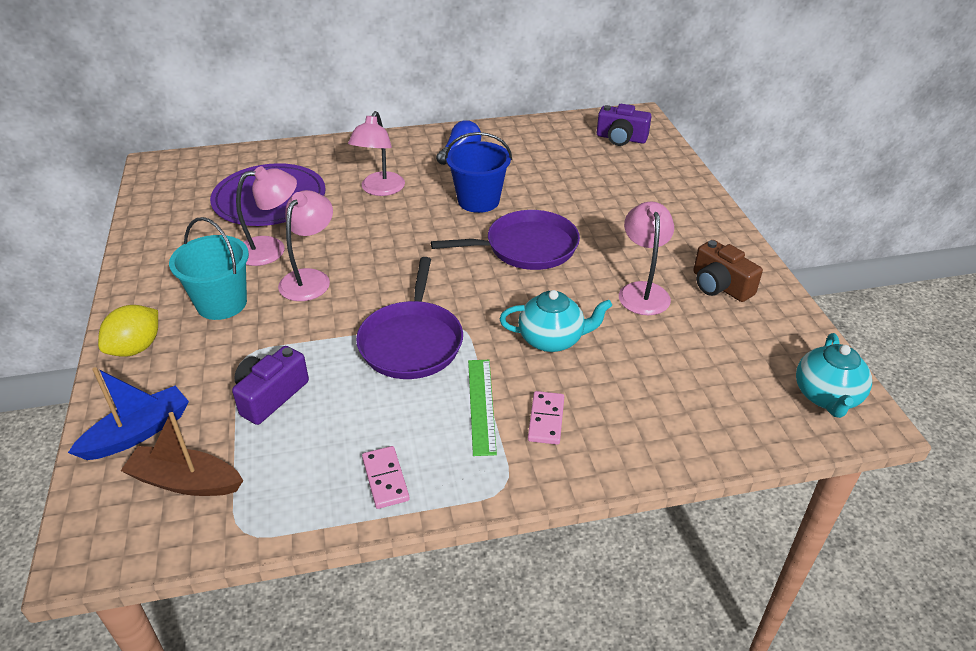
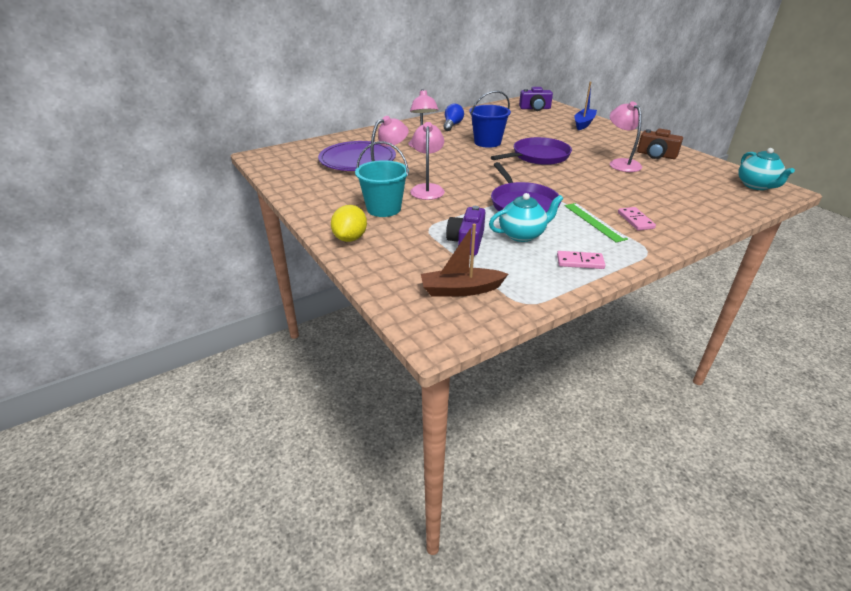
camera: 20 degrees left, 5 degrees down
blue boat [68,367,189,460] -> blue boat moved to [574,82,597,130]
pink domino [362,446,410,509] -> pink domino turned 45 degrees counterclockwise [557,251,605,269]
turquoise teapot [500,290,612,352] -> turquoise teapot moved to [489,193,563,242]

